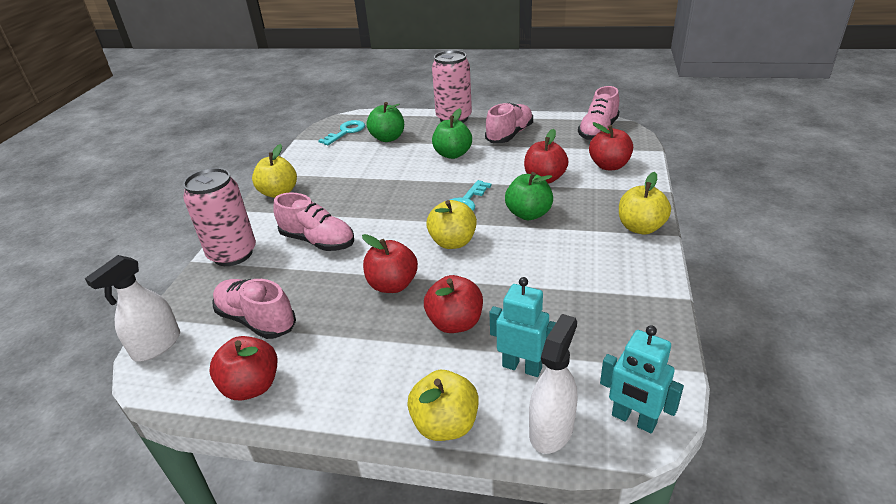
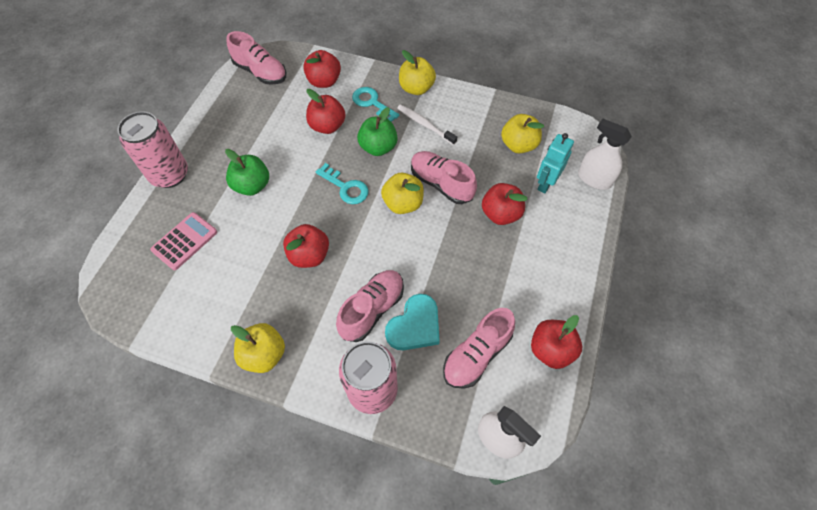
camera: 85 degrees left, 25 degrees up
turquoise key [318,120,365,145] -> turquoise key moved to [352,87,400,122]
red apple [362,234,418,293] -> red apple moved to [283,224,329,268]
green apple [367,102,404,142] -> pink calculator [150,212,217,270]
yellow apple [407,370,479,441] -> yellow apple moved to [501,114,544,153]
pink shoe [485,102,533,143] -> pink shoe moved to [411,151,477,204]
turquoise robot [600,325,684,433] -> none
none -> turquoise heart [385,294,439,350]
none -> white toothbrush [397,104,457,145]

